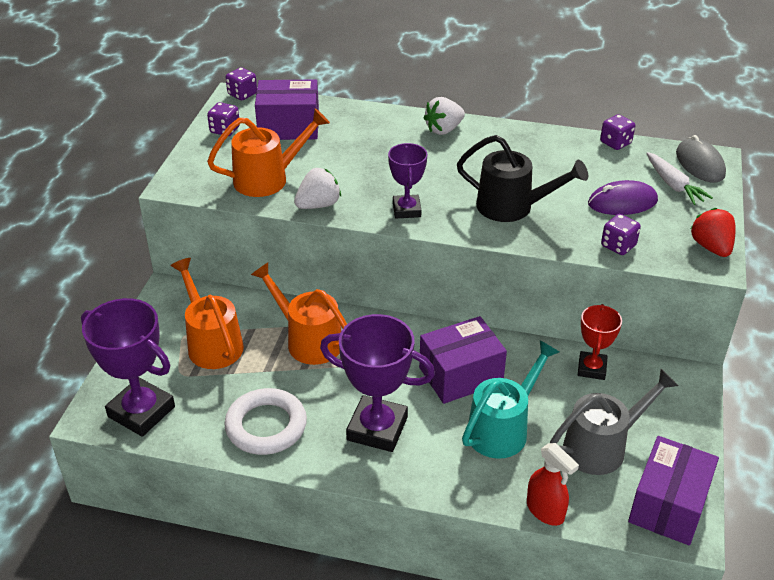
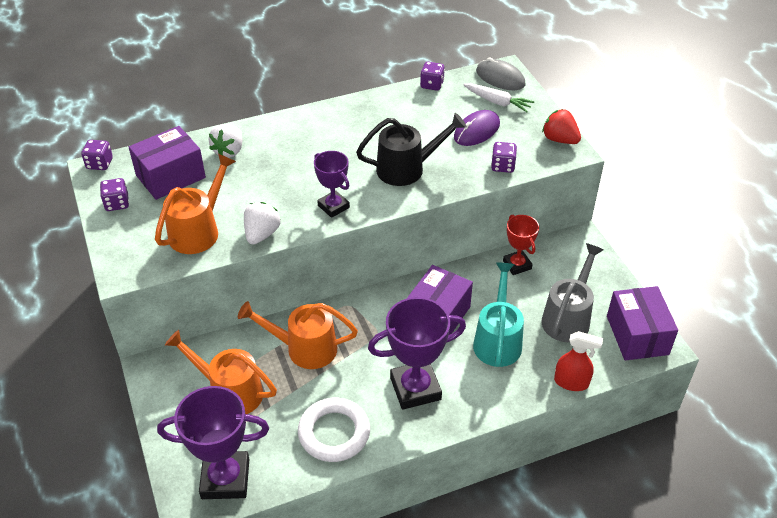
camera: 35 degrees left, 5 degrees up
white strawberry [424,97,465,135] -> white strawberry moved to [209,124,242,158]

